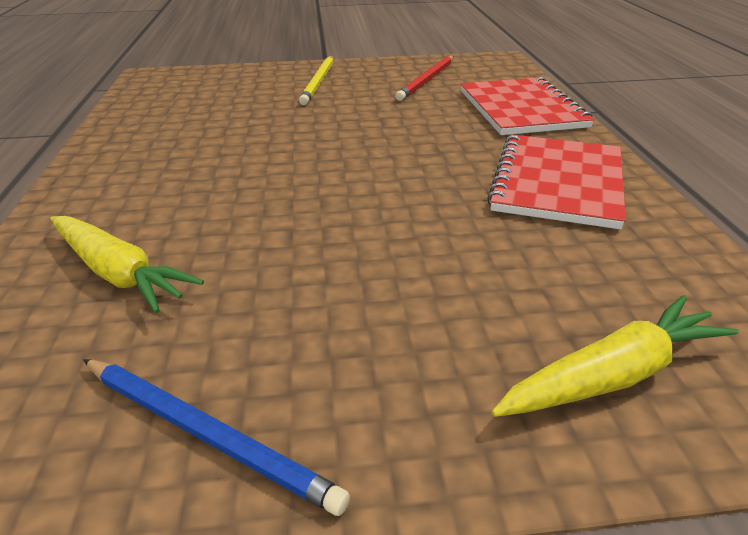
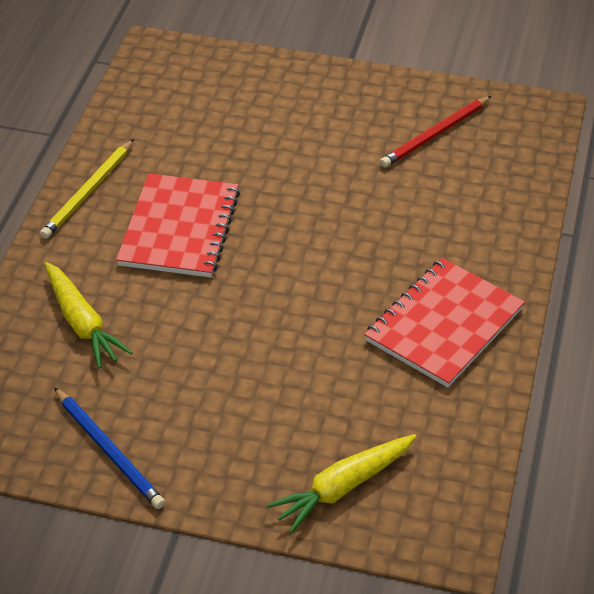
camera: 20 degrees right, 10 degrees up
yellow pencil [299,56,334,105] -> yellow pencil moved to [40,139,134,239]
red notebook [461,77,595,135] -> red notebook moved to [116,173,240,277]
yellow carrot [491,295,739,417] -> yellow carrot turned 150 degrees clockwise [267,434,416,534]

